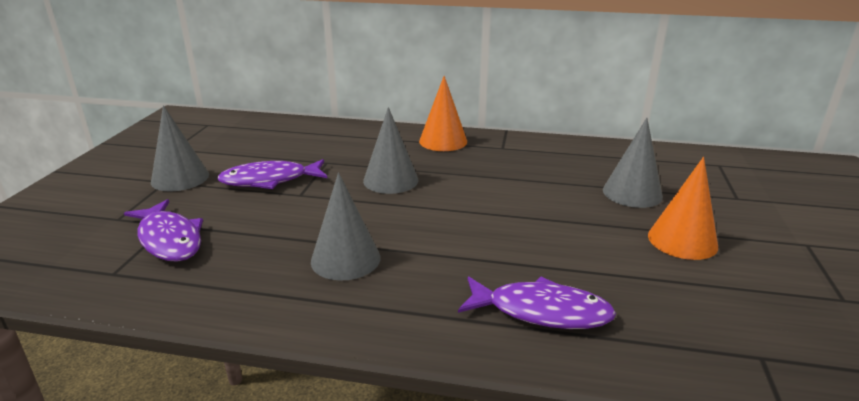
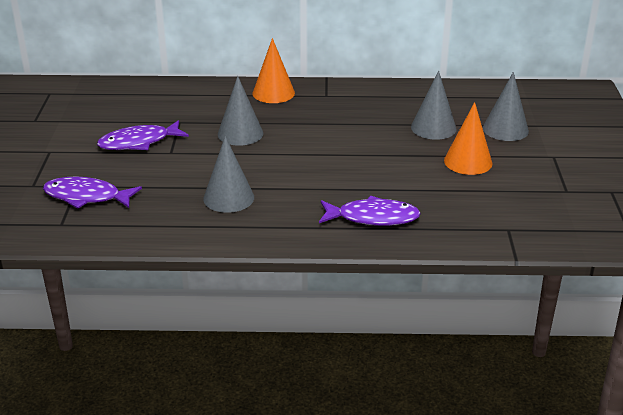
camera: 10 degrees left, 5 degrees up
purple fish [124,199,203,262] -> purple fish turned 150 degrees clockwise [43,177,142,209]
grey cone [151,105,209,191] -> grey cone moved to [483,72,529,141]

